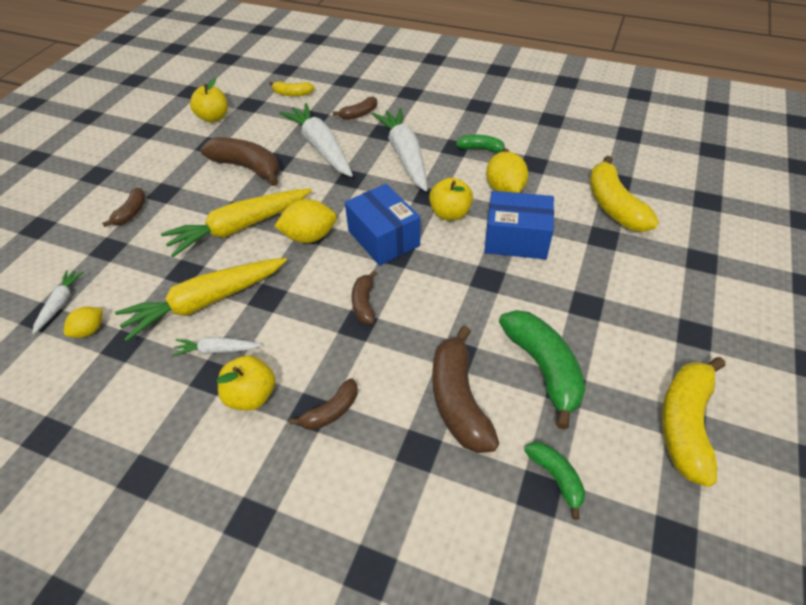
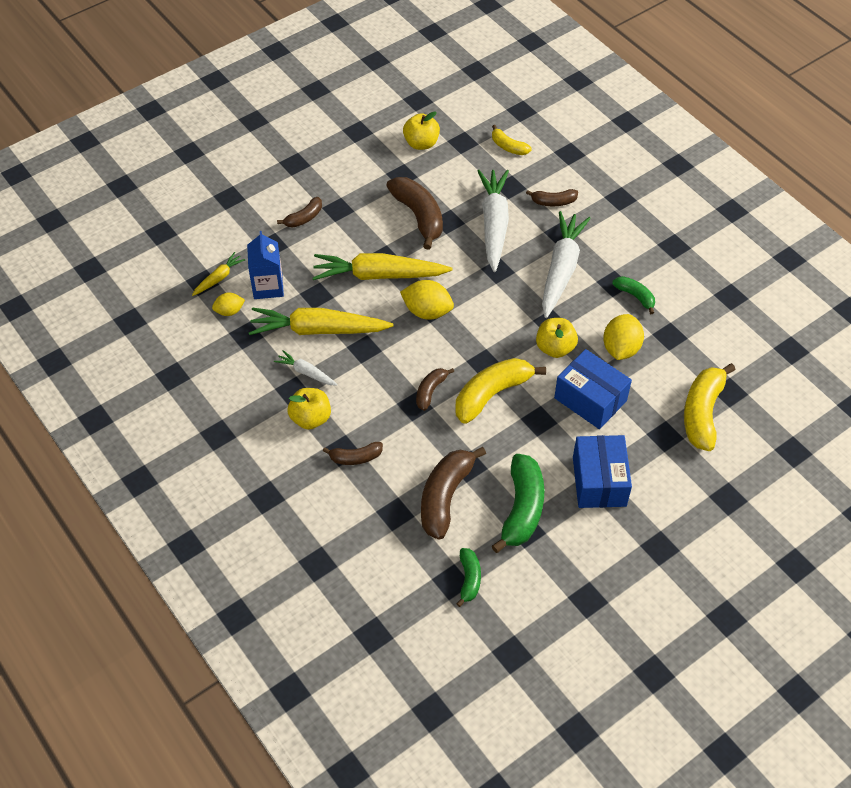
camera: 30 degrees right, 5 degrees up
white carrot [32,270,84,334] -> yellow carrot [192,252,245,296]
blue box [345,184,420,266] -> blue box moved to [573,435,632,508]
yellow banana [662,357,725,487] -> yellow banana moved to [456,358,546,424]
none -> blue carton [247,231,284,299]

